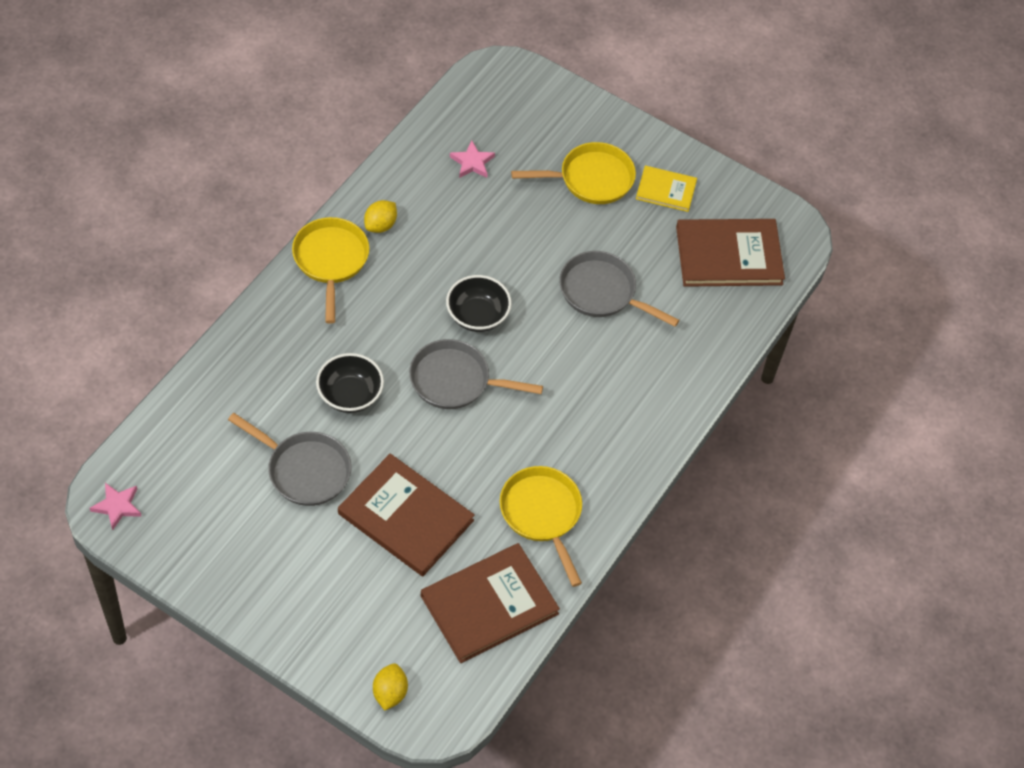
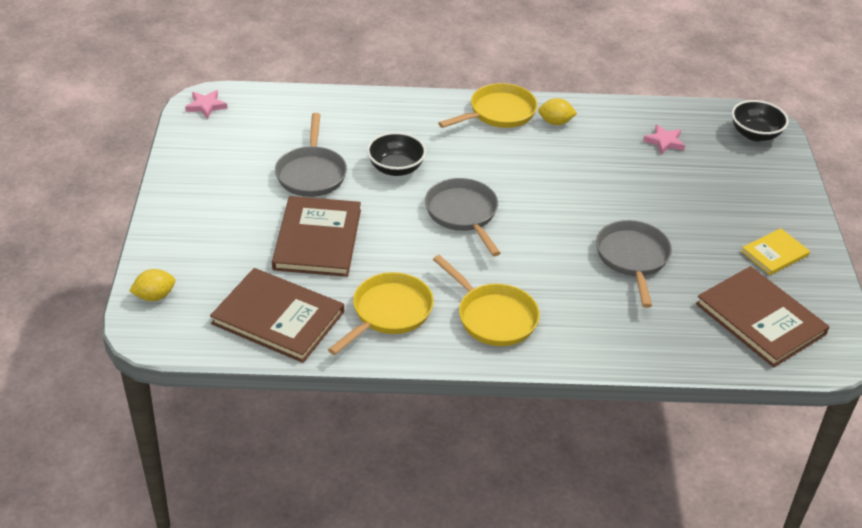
camera: 60 degrees right, 15 degrees down
black bowl [446,275,512,332] -> black bowl moved to [732,100,789,141]
yellow pan [511,142,636,204] -> yellow pan moved to [433,255,540,346]
yellow book [636,166,697,212] -> yellow book turned 75 degrees clockwise [741,228,810,275]

